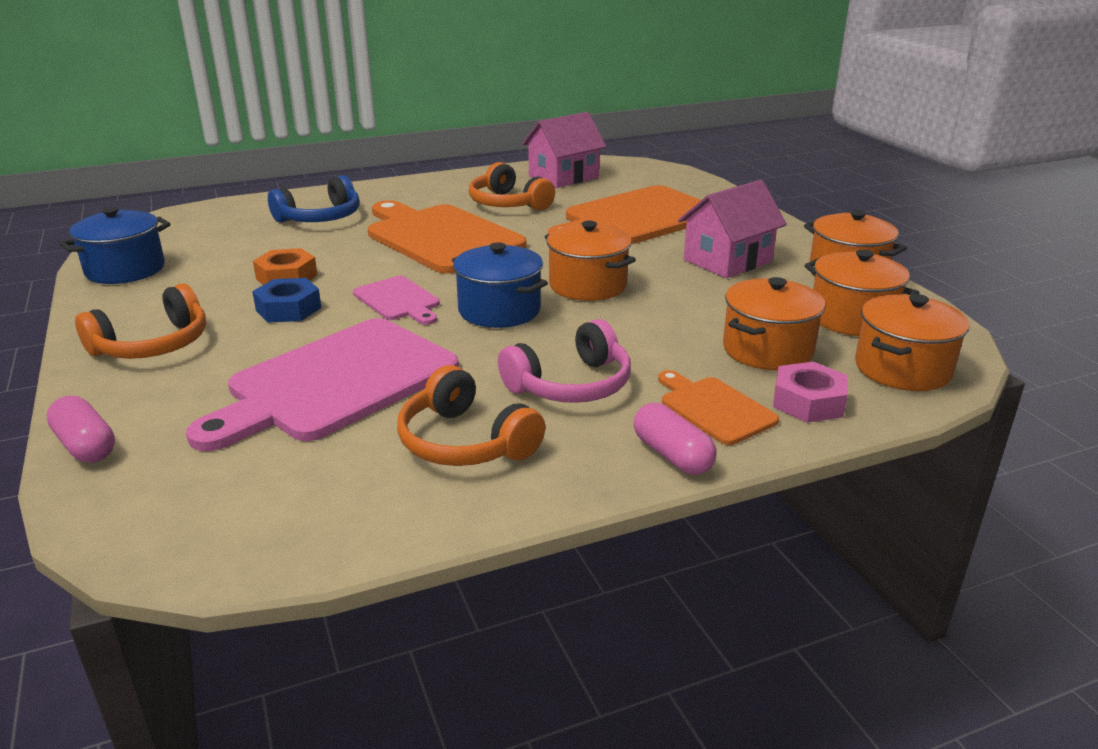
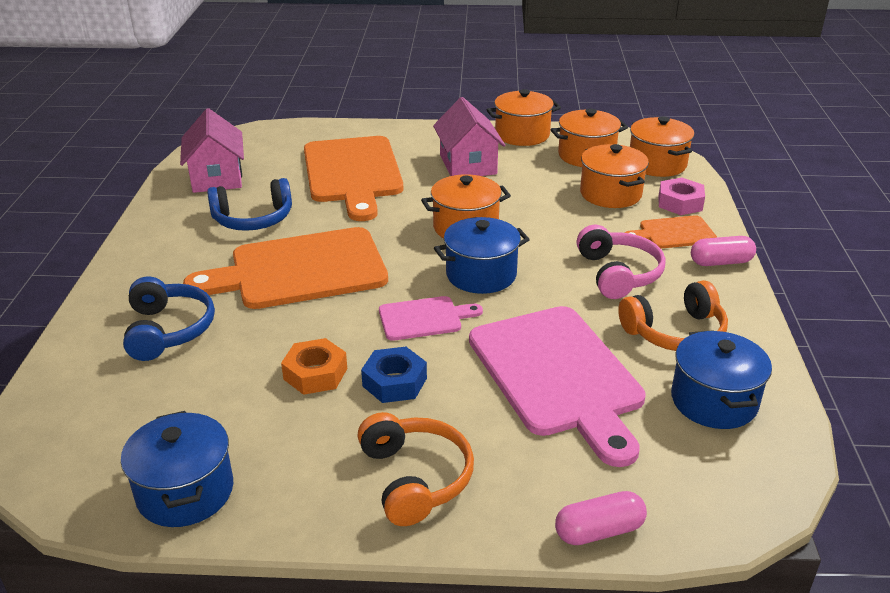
camera: 65 degrees left, 5 degrees up
orange headphones [469,162,555,210] -> blue headphones [207,178,292,231]
none -> blue pot [671,330,772,429]

